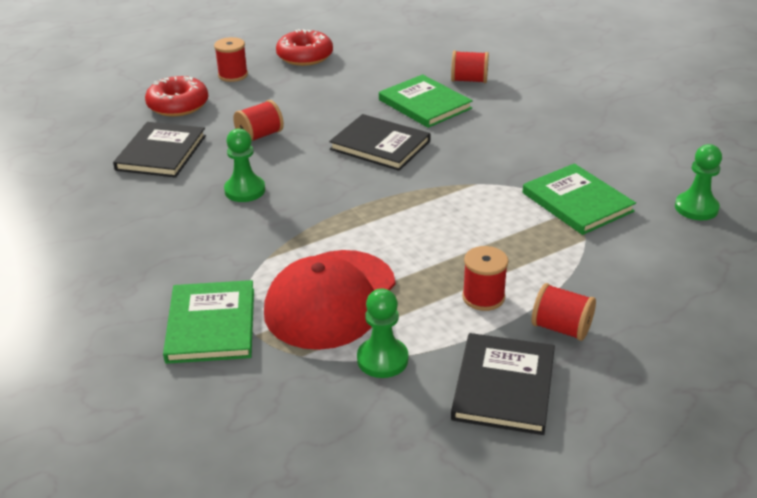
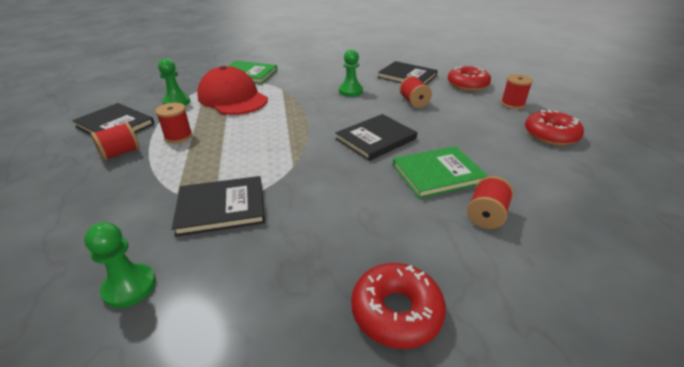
camera: 110 degrees right, 0 degrees up
green book [523,163,636,235] -> black book [172,176,265,237]
none -> red donut [351,263,446,349]

